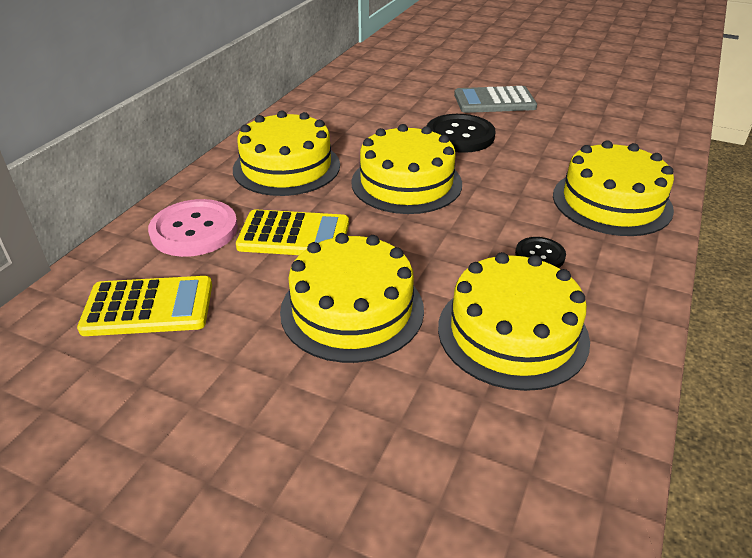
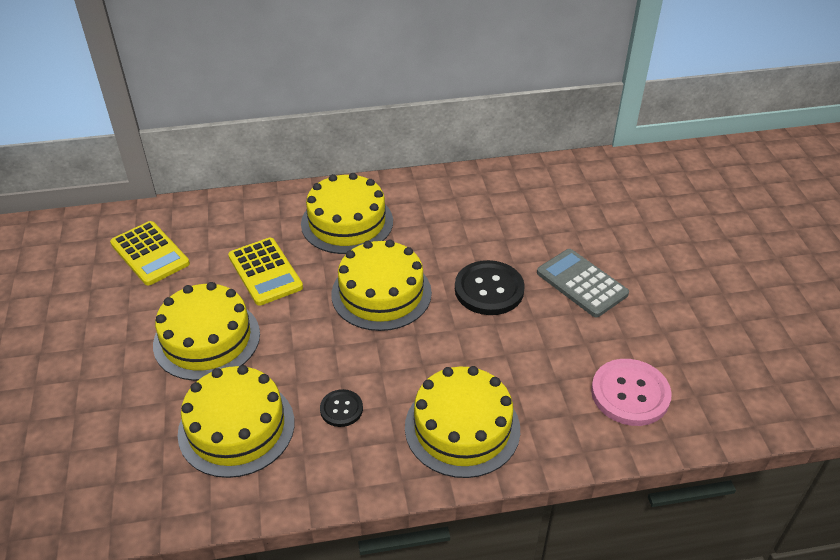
camera: 55 degrees right, 5 degrees up
pink button [148,199,238,257] -> pink button moved to [591,359,672,426]

